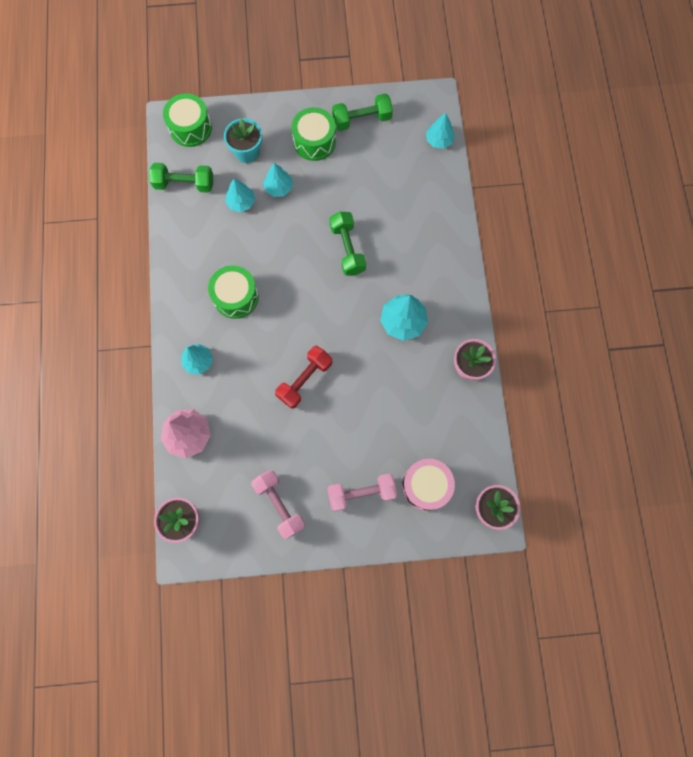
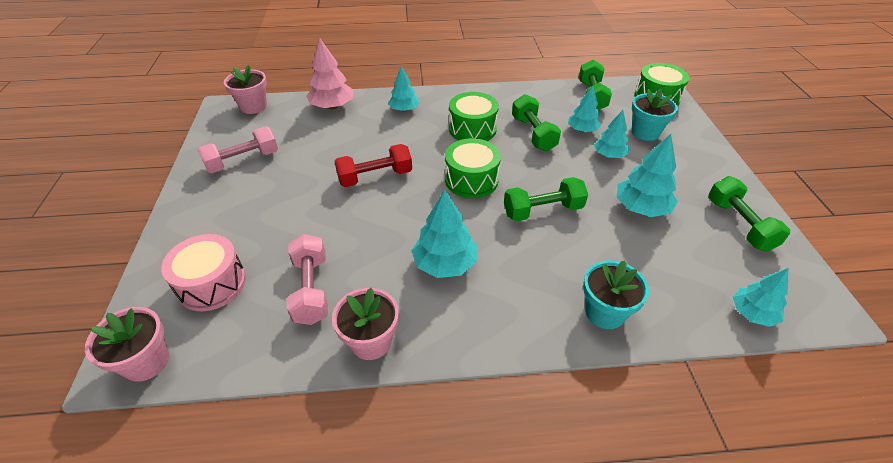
camera: 90 degrees right, 30 degrees down
red dumbbell [275,346,332,409] -> red dumbbell turned 60 degrees counterclockwise [334,144,412,187]
green drum [291,107,336,161] -> green drum moved to [445,138,501,198]
pink dumbbell [327,473,397,511] -> pink dumbbell moved to [287,234,328,325]
none -> green dumbbell [512,94,561,151]
none -> turquoise flower pot [583,260,649,329]
none -> turquoise tree [617,134,678,217]

